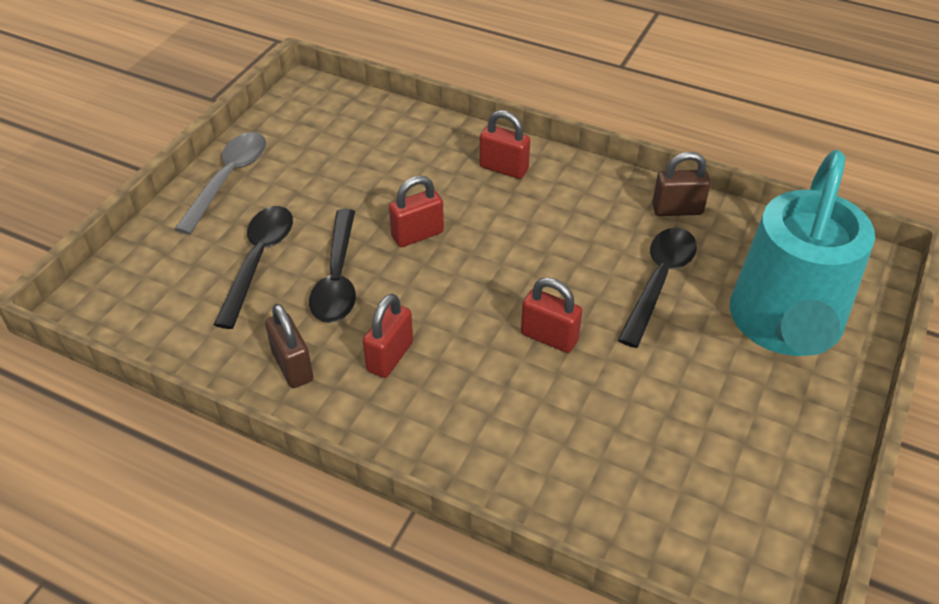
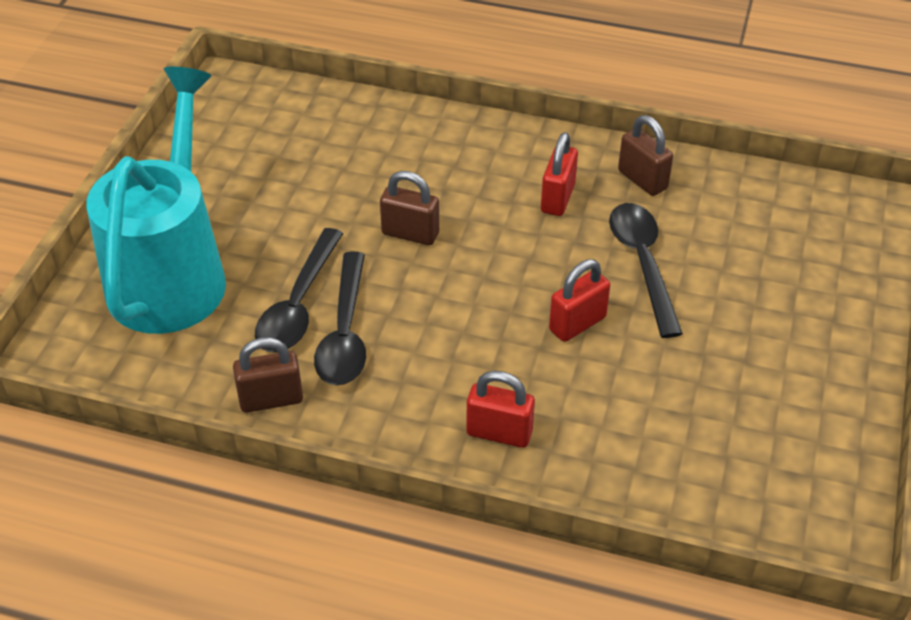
camera: 170 degrees right, 0 degrees up
grey spoon [175,132,266,234] -> none
black spoon [213,206,293,329] -> black spoon moved to [314,252,366,385]
red padlock [521,278,582,353] -> brown padlock [380,171,439,245]

